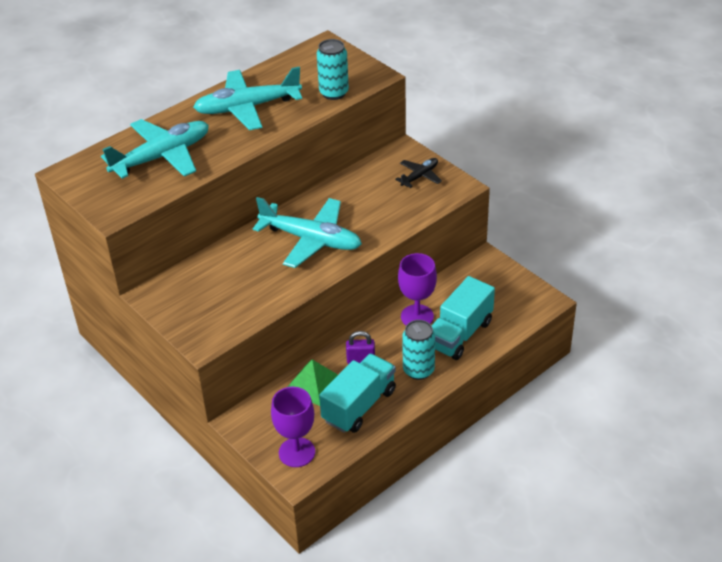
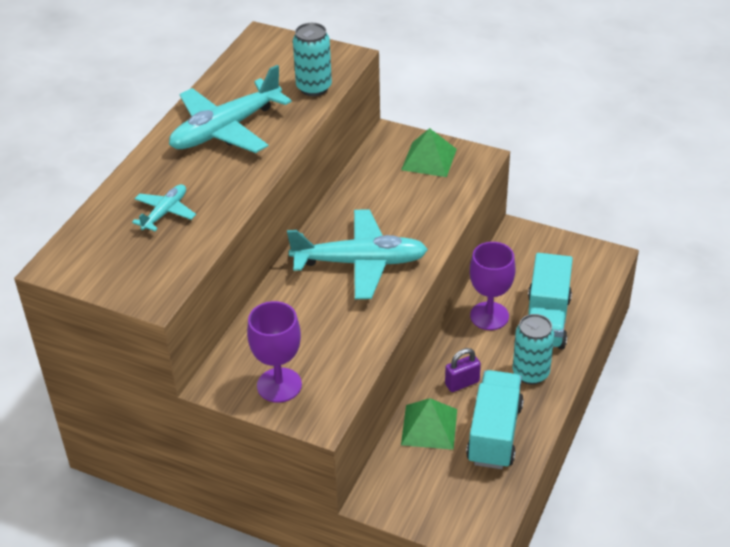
camera: 25 degrees left, 0 degrees up
turquoise plane [101,119,209,179] -> turquoise plane [132,184,196,231], size x0.50
purple goblet [271,387,315,467] -> purple goblet moved to [247,301,302,403]
black plane [395,158,442,188] -> green pyramid [401,128,457,177]

